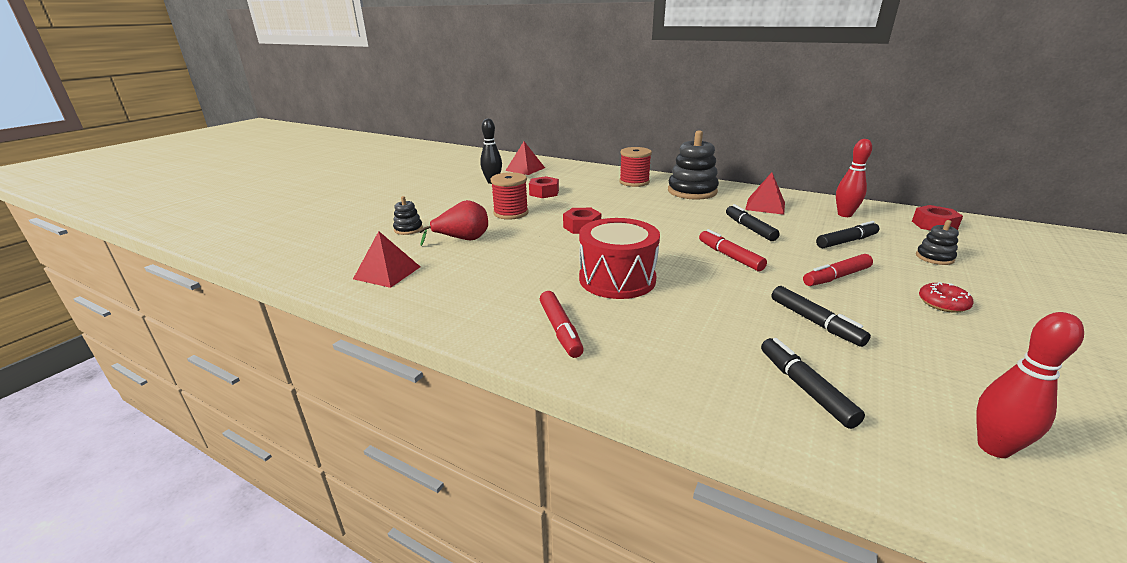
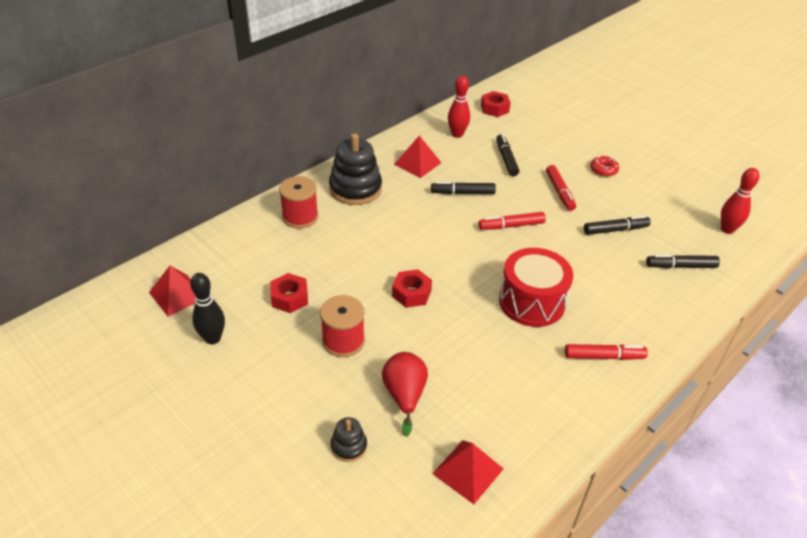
camera: 75 degrees left, 15 degrees up
black stacking toy [916,220,959,265] -> none

